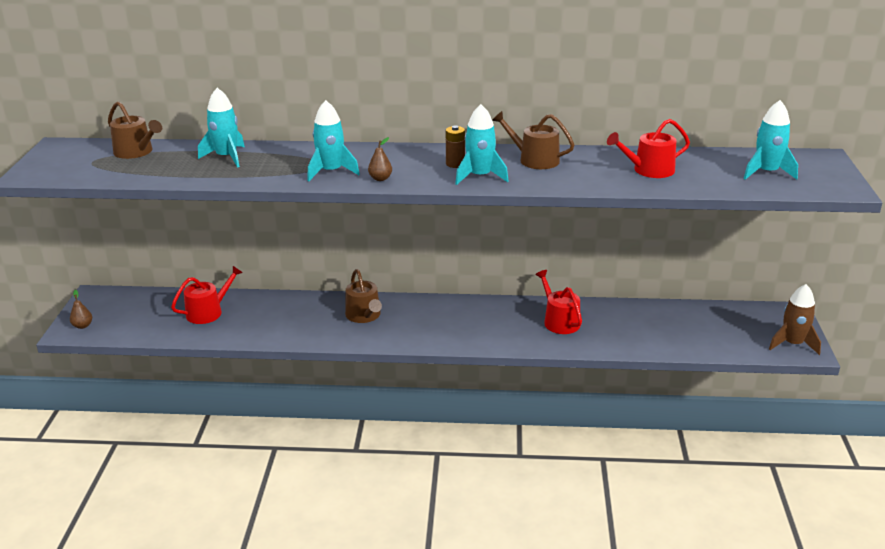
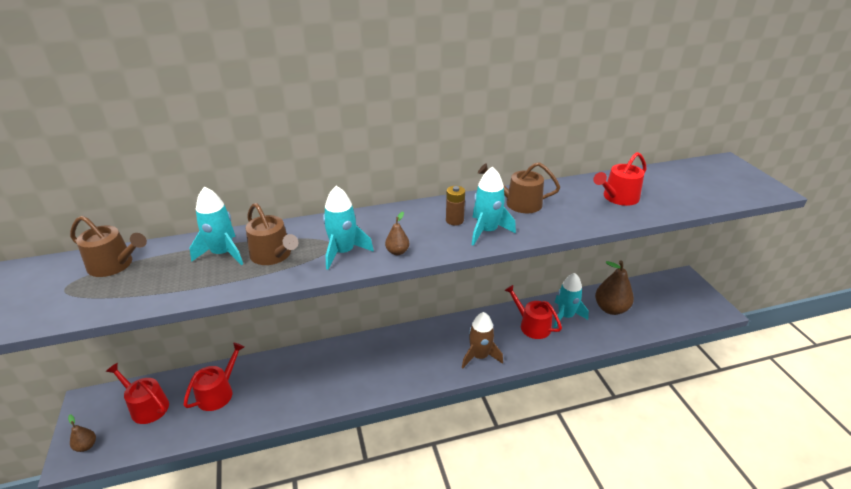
camera: 20 degrees left, 5 degrees up
brown watering can [345,269,382,323] -> brown watering can moved to [246,203,298,265]
turquoise rocket [744,100,798,180] -> turquoise rocket moved to [554,273,589,328]
brown rocket [769,284,821,355] -> brown rocket moved to [462,312,503,368]
none -> red watering can [106,363,169,424]
none -> brown pear [595,260,634,315]

